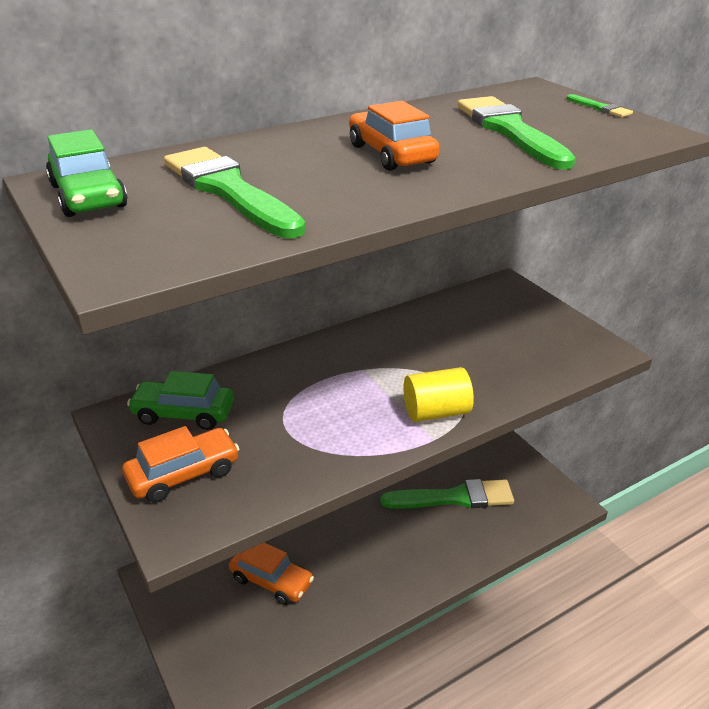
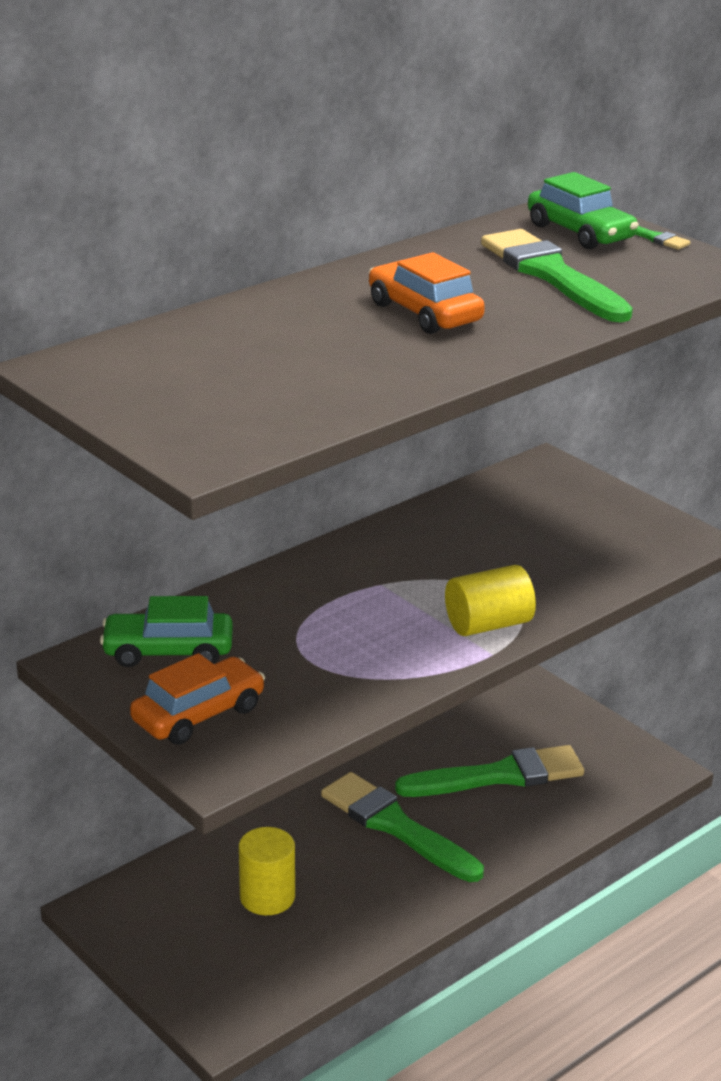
camera: 10 degrees left, 5 degrees down
green car [46,129,127,217] -> green car moved to [528,172,639,249]
green brush [164,147,306,238] -> green brush moved to [321,772,484,882]
orange car [229,543,314,605] -> yellow cylinder [239,827,295,915]

